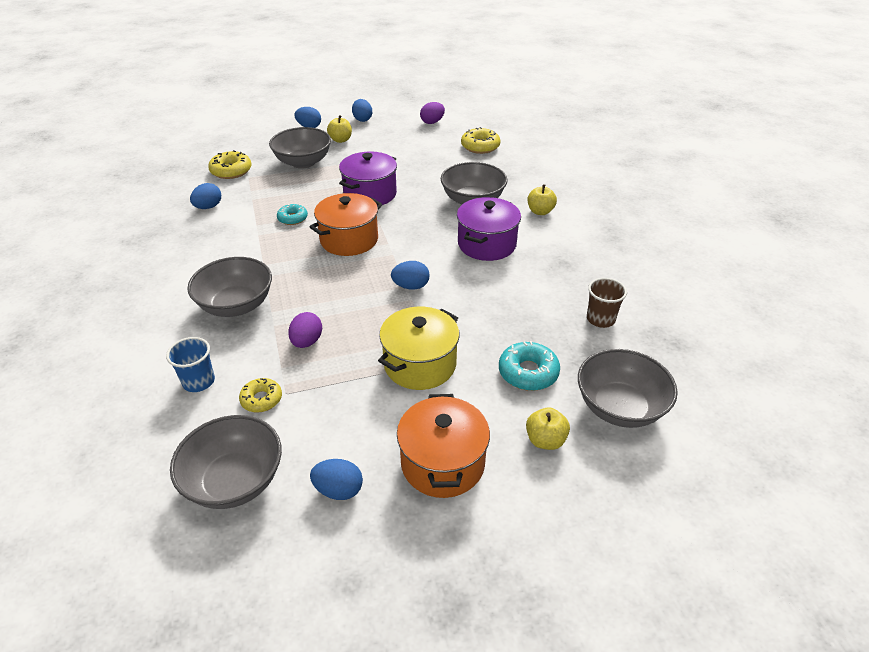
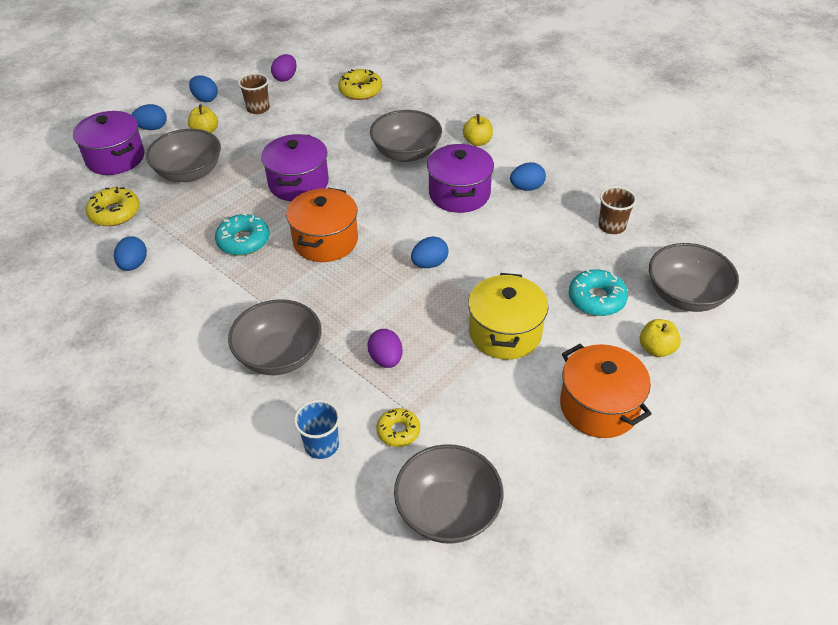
camera: 30 degrees left, 5 degrees up
turquoise donut [277,204,308,225] -> turquoise donut [215,213,270,256], size x1.52
blue egg [310,459,363,500] -> blue egg moved to [510,162,546,191]
none -> purple pot [73,111,144,175]
none -> brown cup [238,73,270,114]

